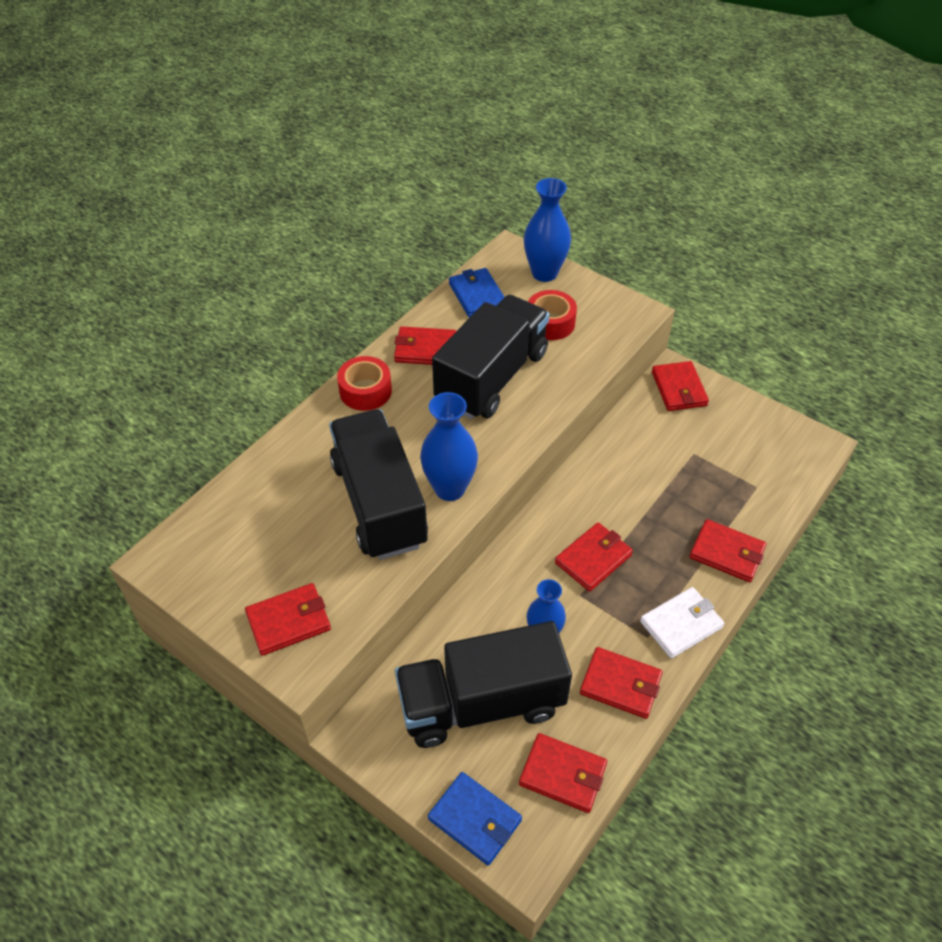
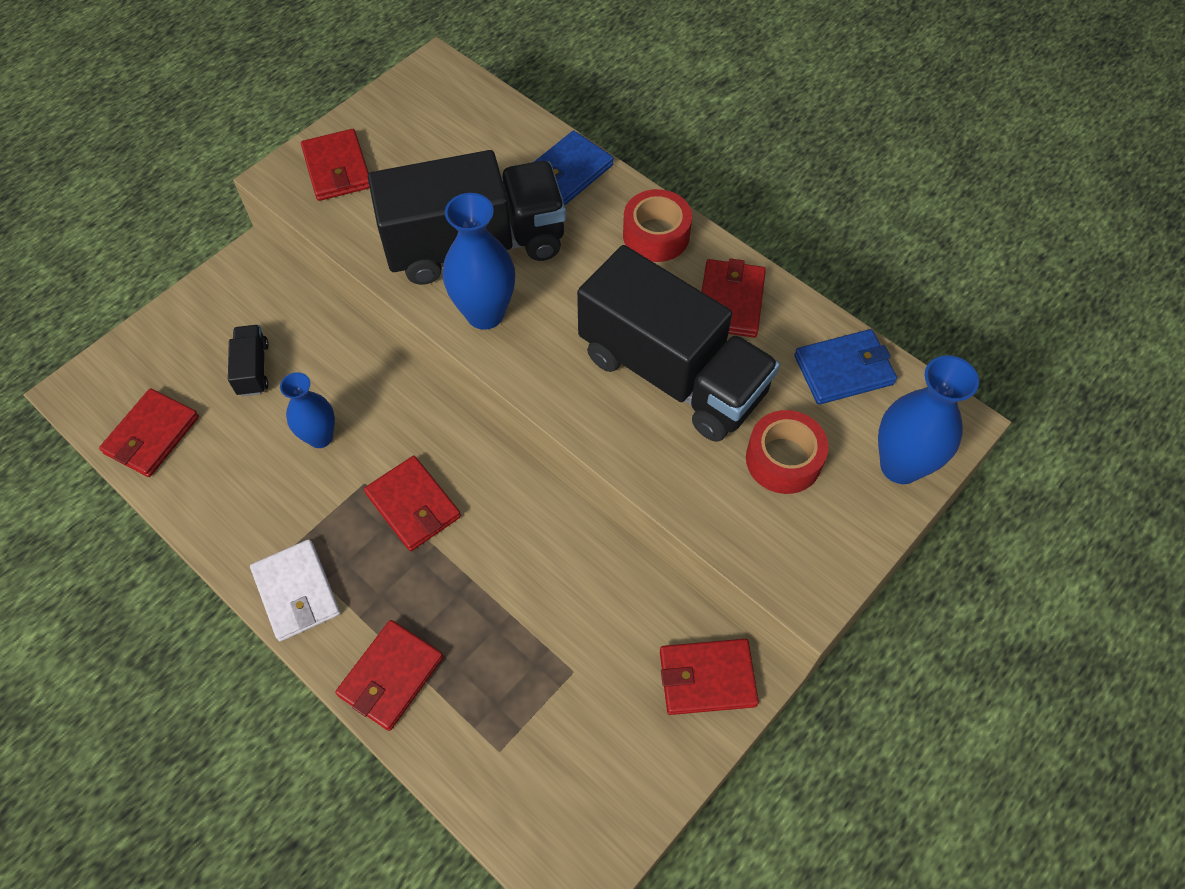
camera: 95 degrees right, 10 degrees up
black truck [395,621,572,748] -> black truck [228,325,269,396], size x0.41
blue wallet [428,772,522,866] -> blue wallet moved to [534,131,614,205]
red wallet [580,647,663,719] -> none

